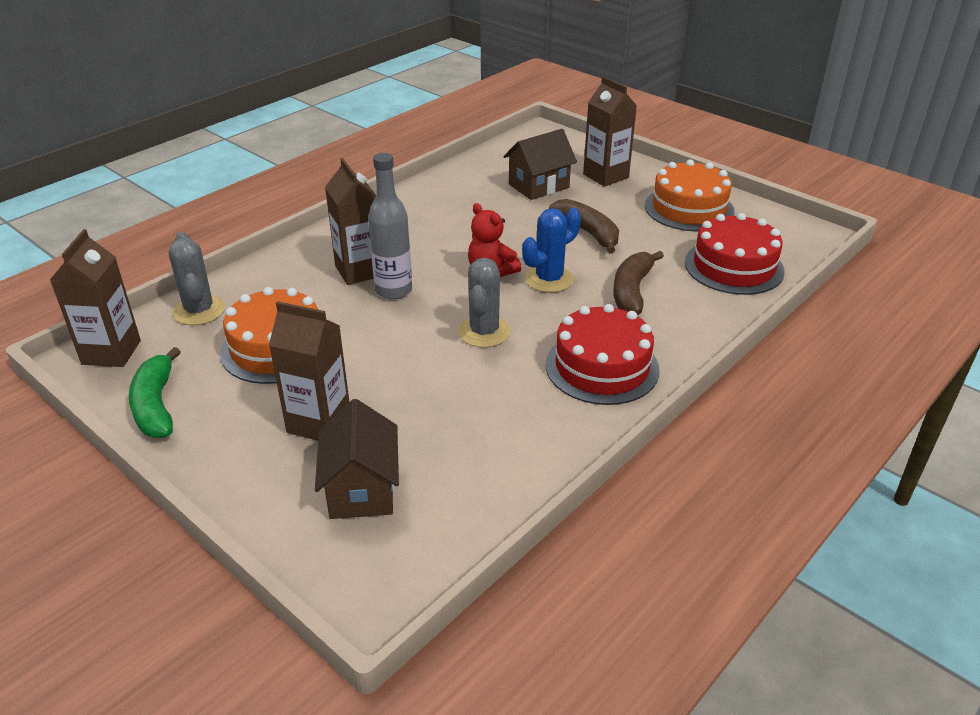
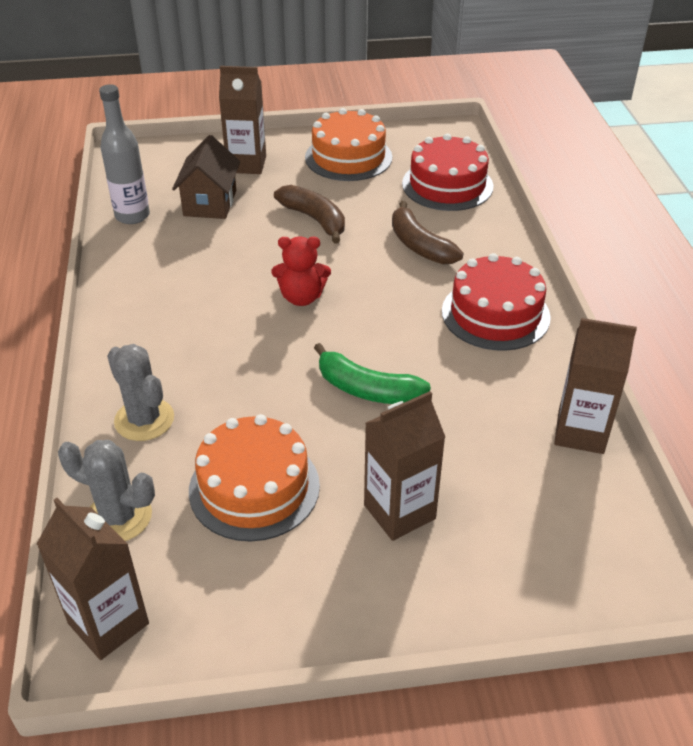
camera: 50 degrees left, 5 degrees up
green banana [129,347,181,438] -> green banana moved to [314,343,431,404]
brown house [315,399,399,519] -> none
brown carton [325,158,376,285] -> brown carton moved to [554,318,637,454]
grey bottle [368,153,412,300] -> grey bottle moved to [99,84,150,224]
grey cactus [458,258,511,348] -> grey cactus moved to [107,344,174,441]
blue cactus [522,208,581,293] -> none
brown banana [549,199,619,254] -> brown banana turned 45 degrees clockwise [274,185,345,243]

